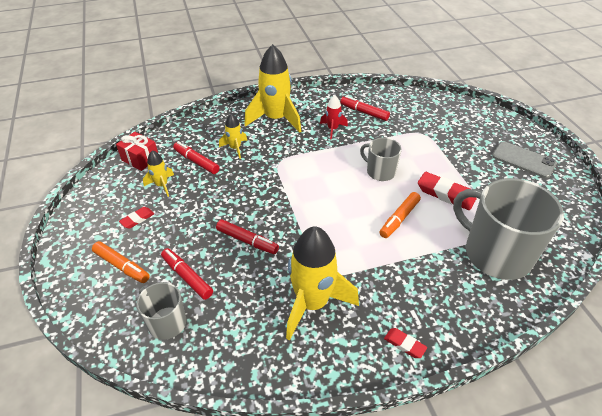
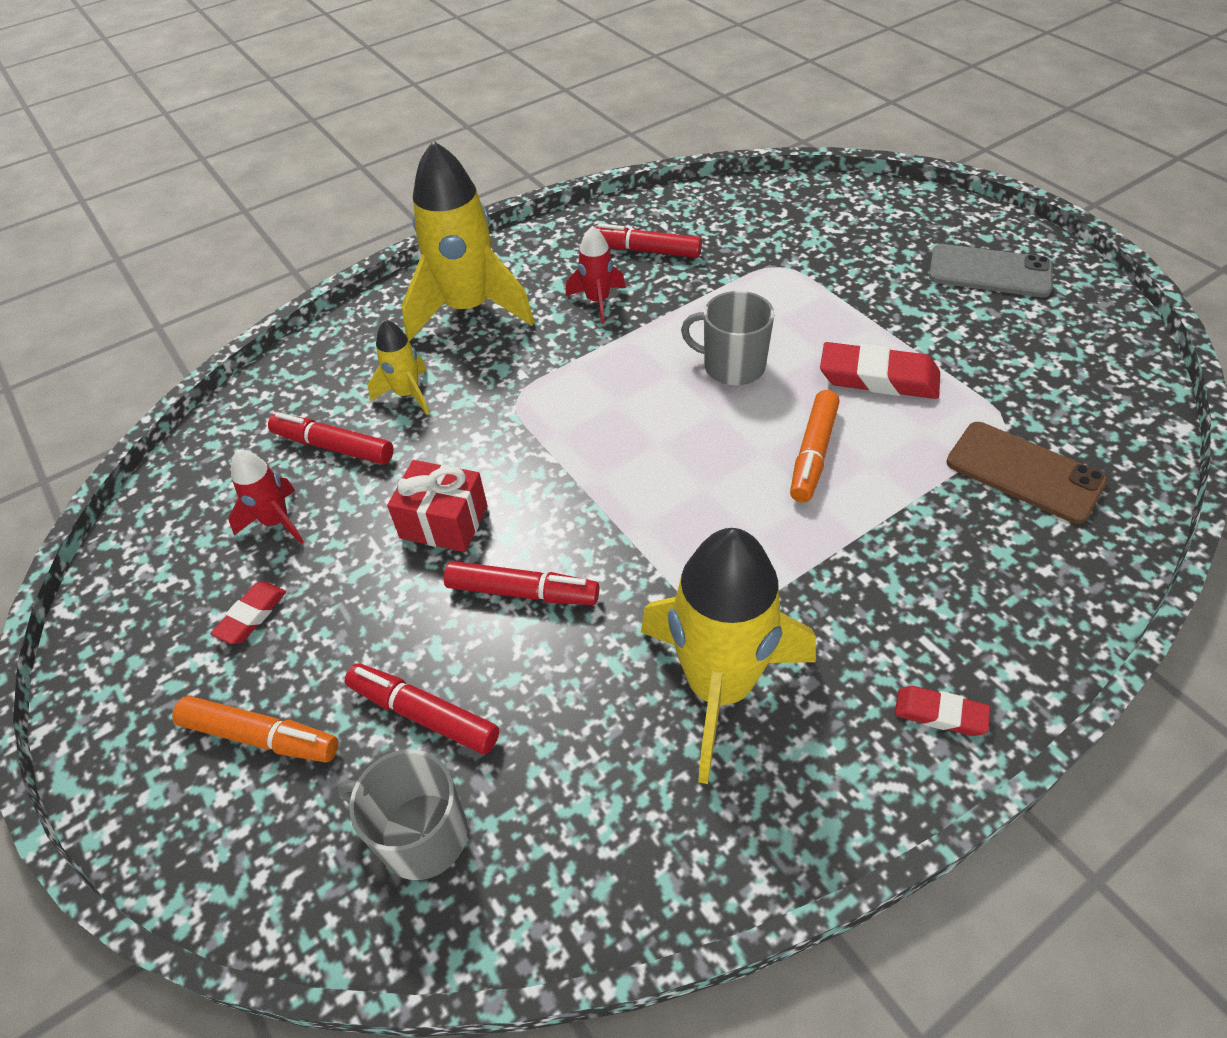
camera: 15 degrees left, 5 degrees up
red gift [116,132,158,171] -> red gift moved to [387,460,488,552]
yellow rocket [143,150,174,197] -> red rocket [228,450,304,544]
grey mug [453,178,564,280] -> brown phone [946,422,1108,524]

